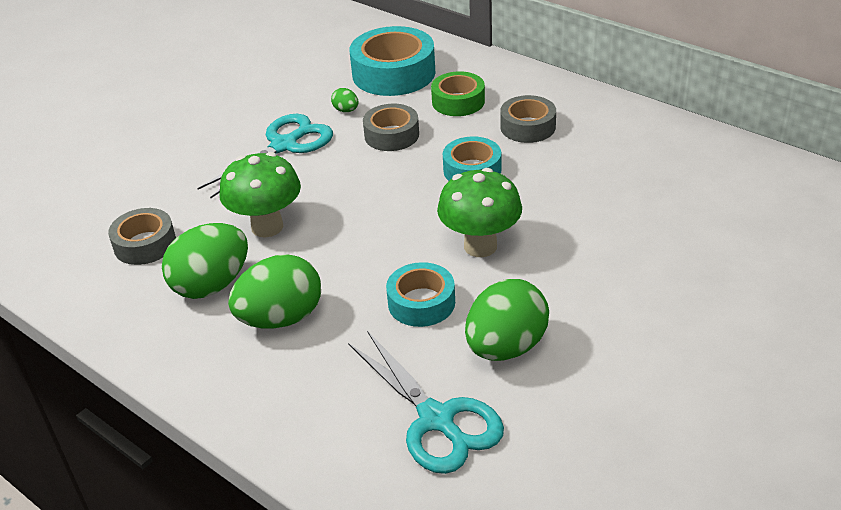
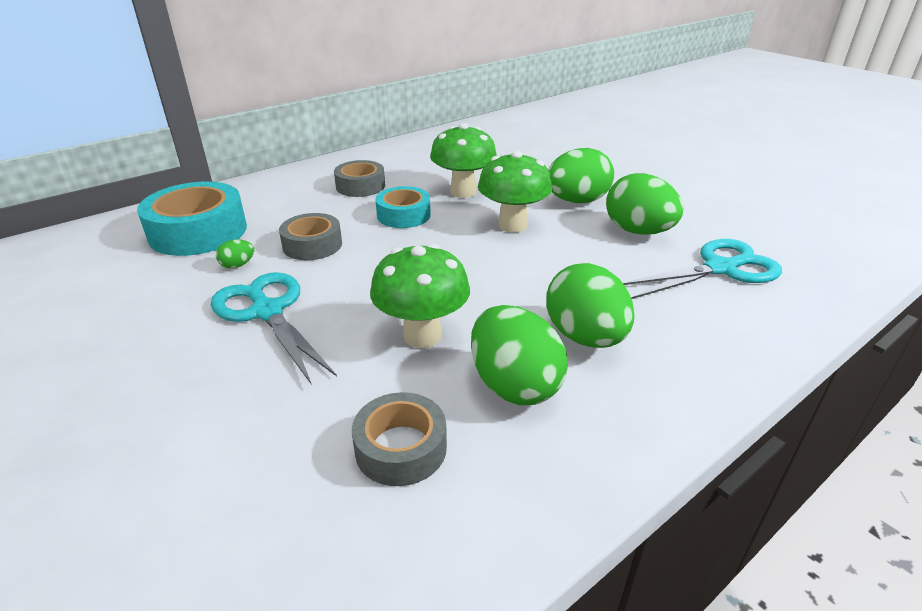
camera: 80 degrees left, 5 degrees down
turquoise tape [386,262,455,327] -> none
green tape [431,71,485,116] -> none
none -> green mushroom [430,123,497,198]
none -> green egg [548,148,614,203]

